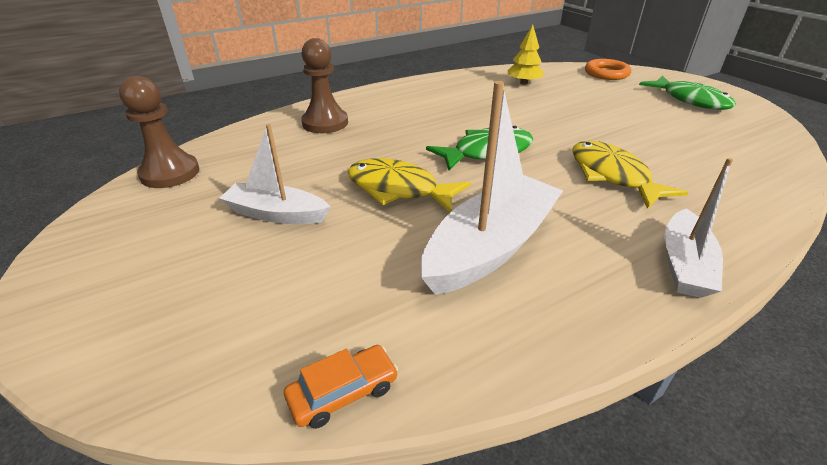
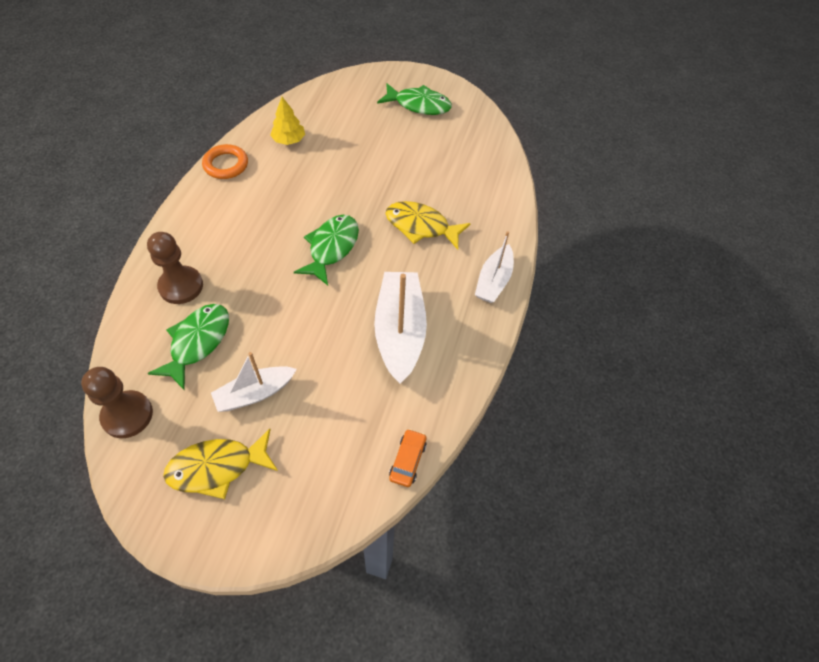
camera: 45 degrees left, 20 degrees up
yellow fish [347,158,471,212] -> yellow fish moved to [163,429,278,499]
orange ring [585,59,631,80] -> orange ring moved to [202,144,248,179]
white boat [664,158,733,298] -> white boat turned 45 degrees clockwise [475,231,514,303]
none -> green fish [148,304,229,391]

